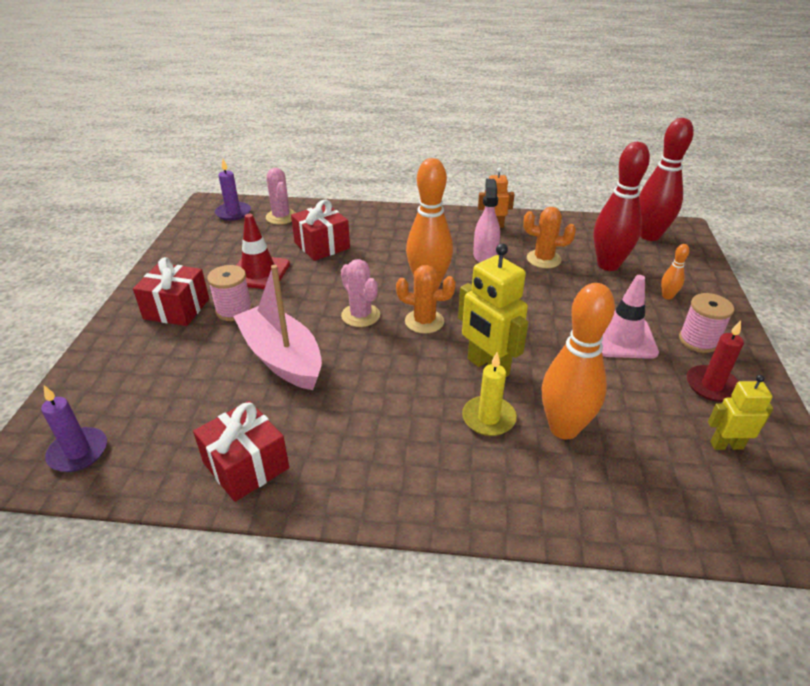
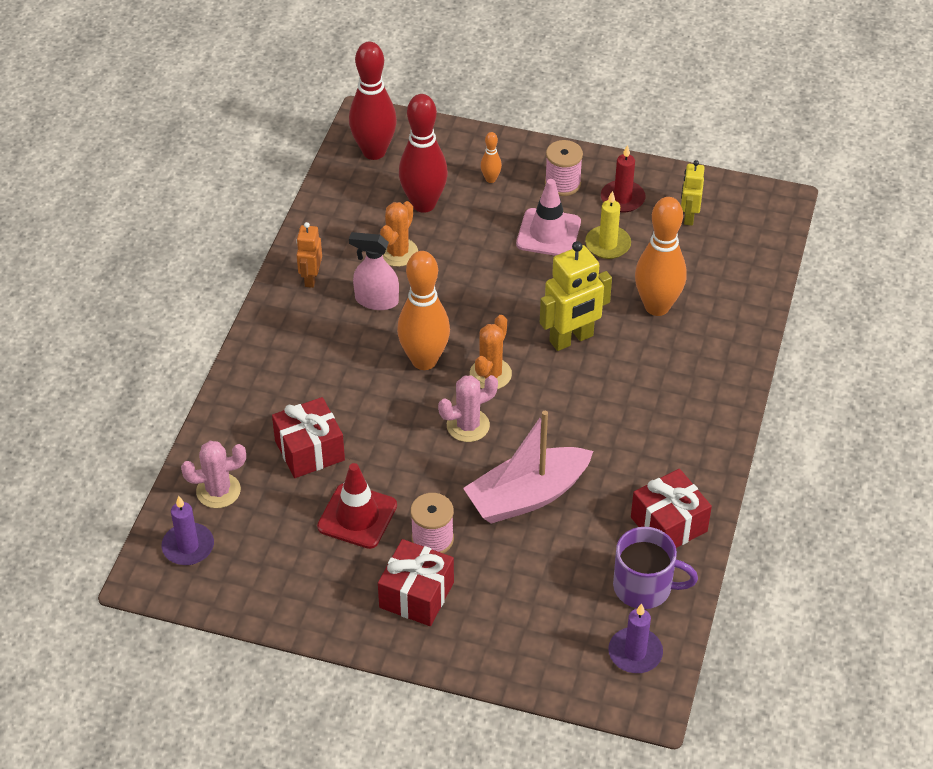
camera: 80 degrees left, 10 degrees up
yellow candle [462,352,517,436] -> yellow candle moved to [585,191,631,259]
none -> purple mug [613,527,698,609]

